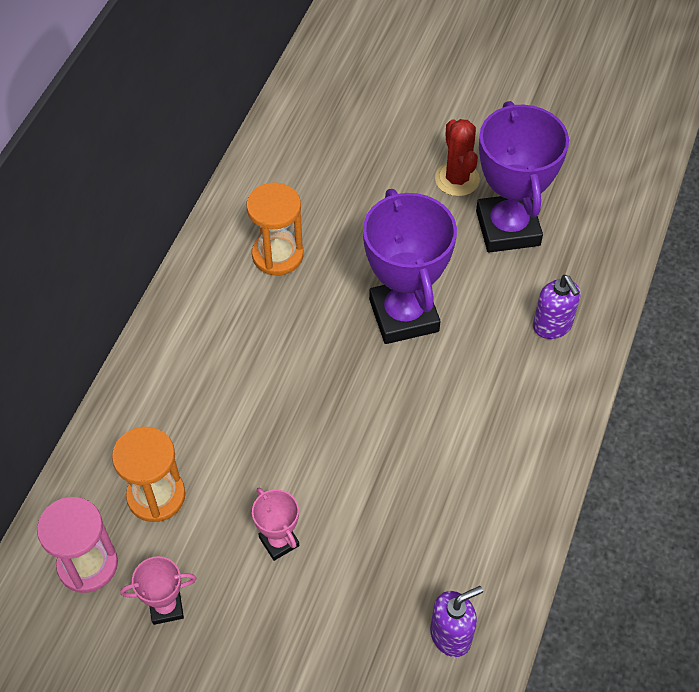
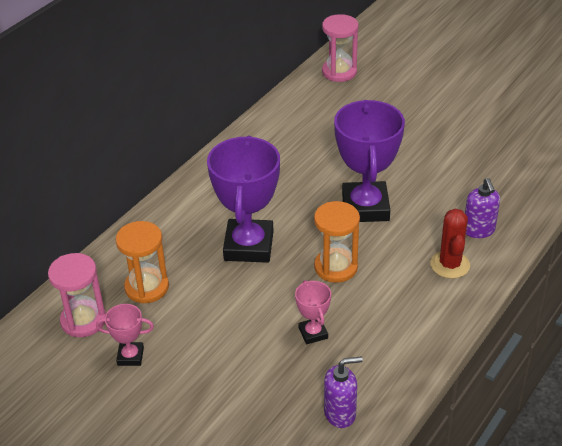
camera: 15 degrees right, 15 degrees down
orange hourglass [246,182,304,276] -> orange hourglass moved to [314,201,360,283]
pink trophy [252,488,299,561] -> pink trophy moved to [295,280,331,344]
red cactus [435,119,480,196] -> red cactus moved to [430,208,470,279]
purple trophy [476,101,569,253] -> purple trophy moved to [207,136,280,263]
none -> pink hourglass [322,14,359,82]

